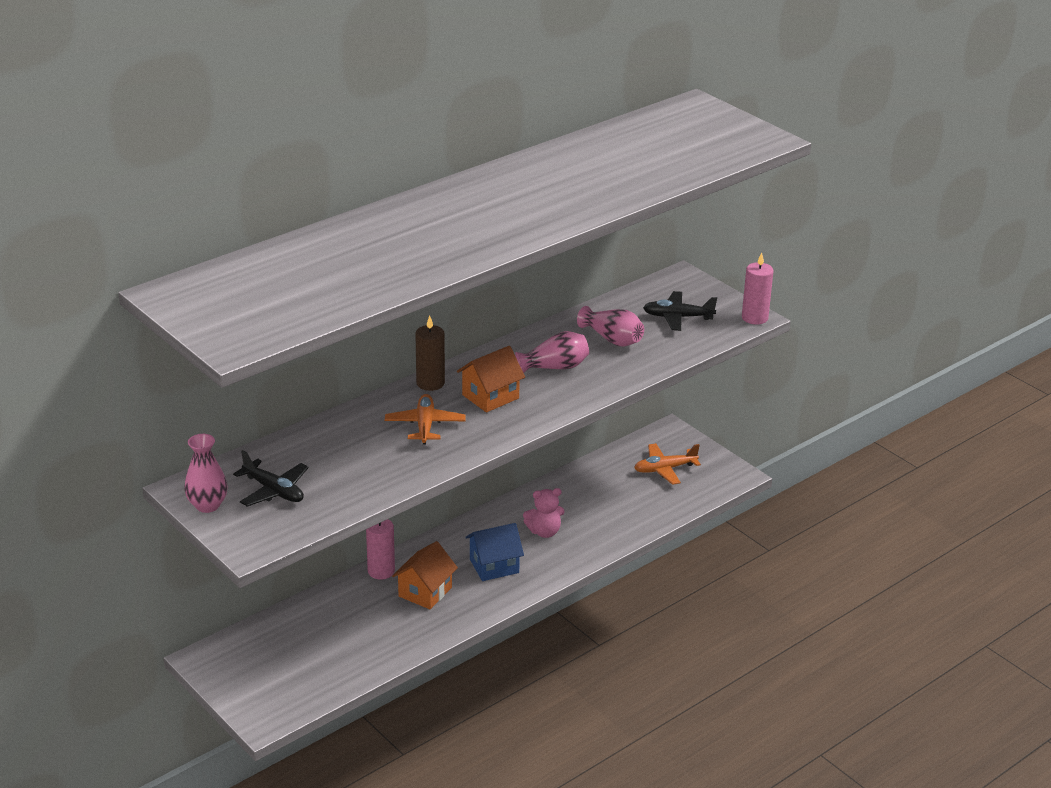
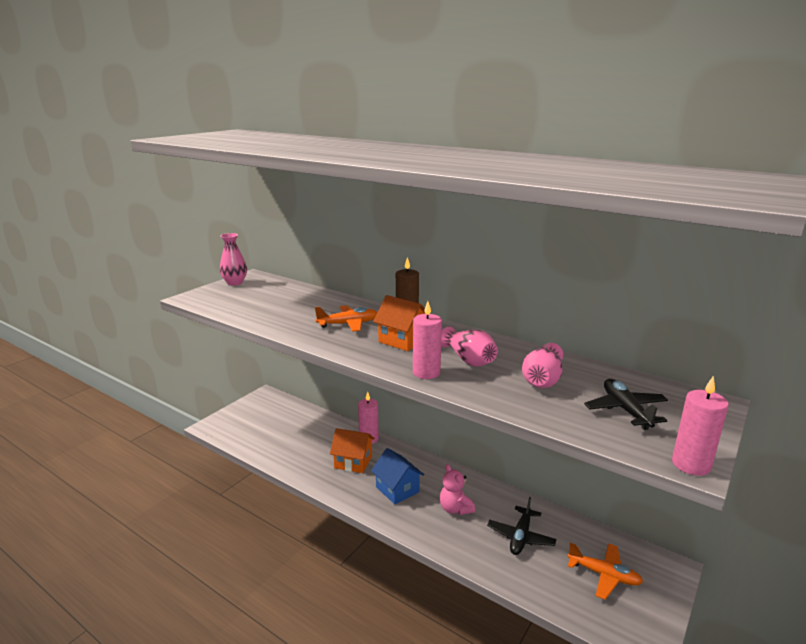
camera: 75 degrees right, 10 degrees down
black plane [233,450,309,507] -> black plane moved to [487,497,556,555]
orange plane [634,443,701,485] -> orange plane turned 150 degrees clockwise [568,543,643,600]
none -> pink candle [413,301,442,379]

